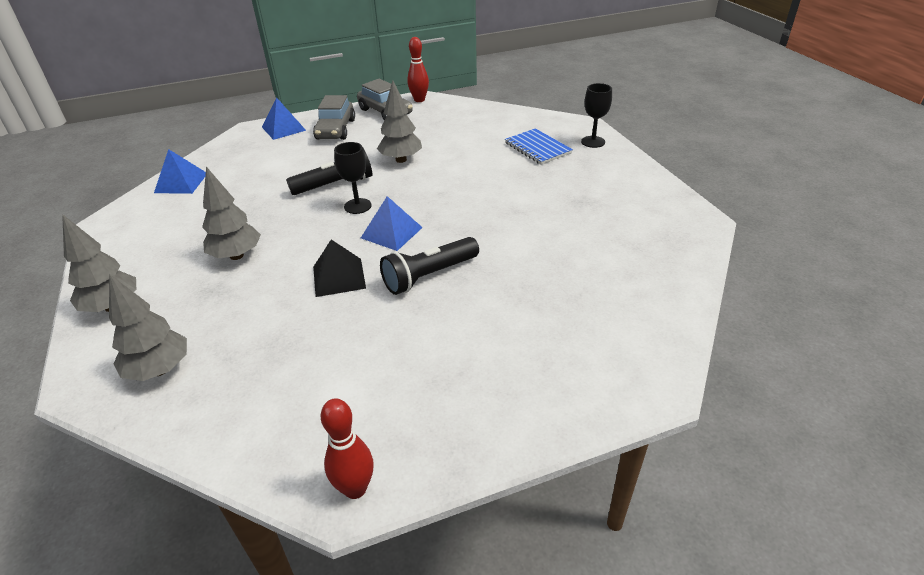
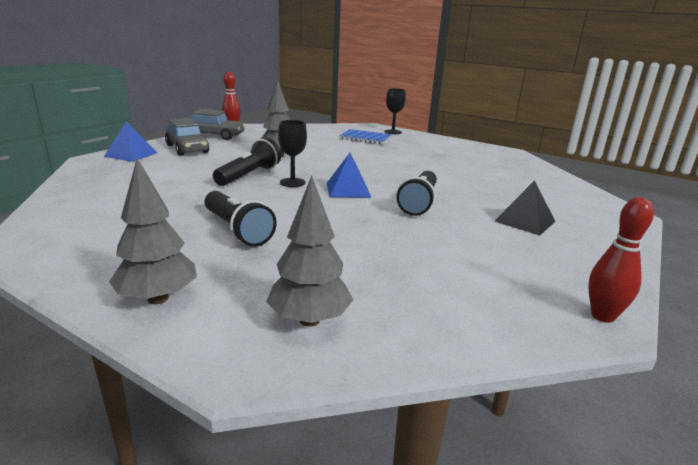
camera: 40 degrees left, 15 degrees down
blue pyramid [154,149,206,194] -> none
grey tree [202,167,261,260] -> black flashlight [204,191,277,247]
black pyramid [313,240,366,297] -> black pyramid moved to [495,180,556,235]

